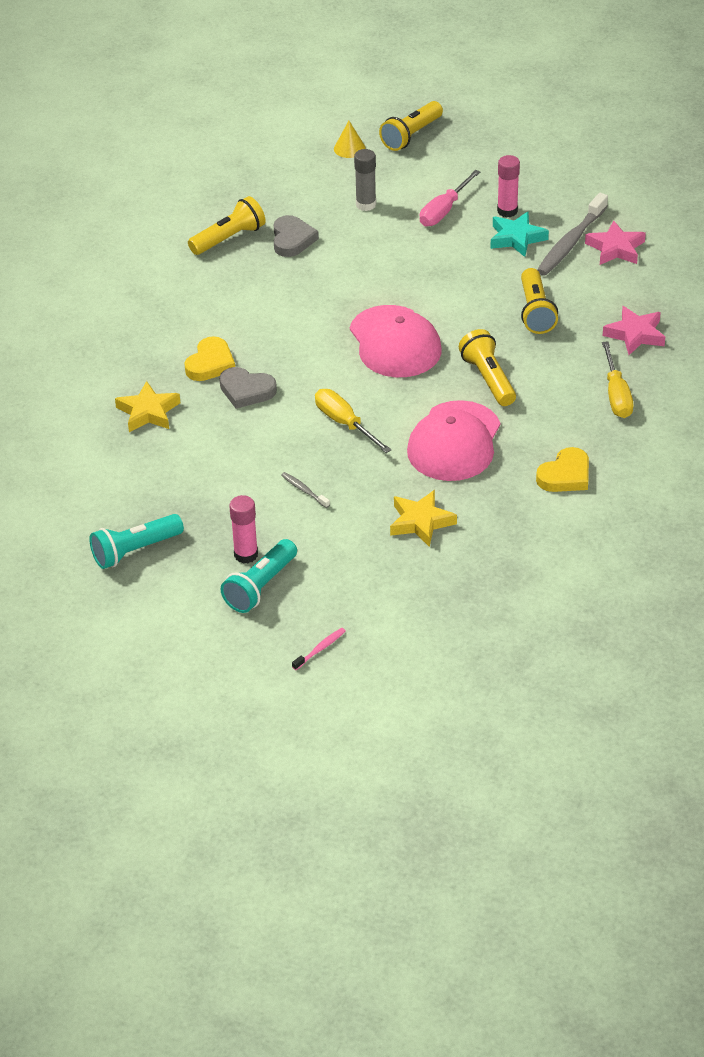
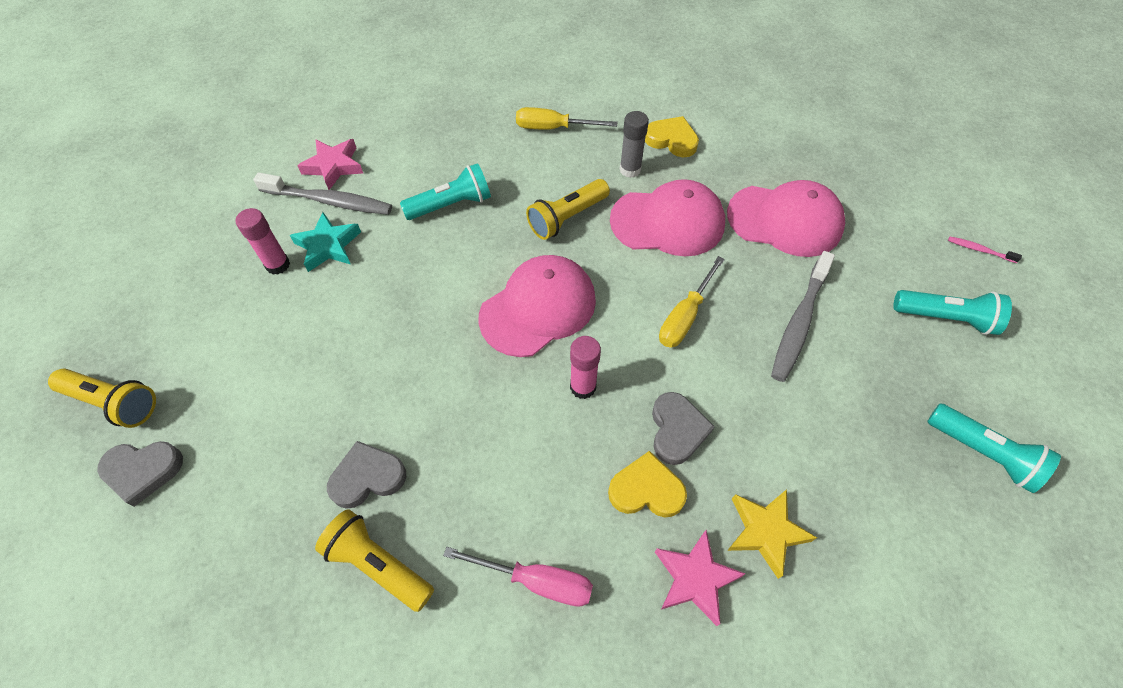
camera: 110 degrees left, 15 degrees up
pink glue stick [229,495,258,564] -> pink glue stick moved to [570,336,601,399]
grey toothbrush [281,472,330,508] -> grey toothbrush [771,251,835,382], size x2.22
yellow cone [334,121,366,158] -> grey heart [97,441,183,507]
grey glue stick [354,149,376,211] -> grey glue stick moved to [620,111,649,178]
yellow star [390,490,457,547] -> pink cap [727,180,845,257]
pink screwdriver [420,170,480,226] -> pink screwdriver moved to [443,547,593,607]
yellow flashlight [521,268,558,334] -> turquoise flashlight [400,163,491,220]
yellow screwdriver [602,341,633,418] -> yellow screwdriver turned 150 degrees counterclockwise [516,107,617,130]
pink star [603,306,665,355] -> pink star moved to [655,530,745,626]

